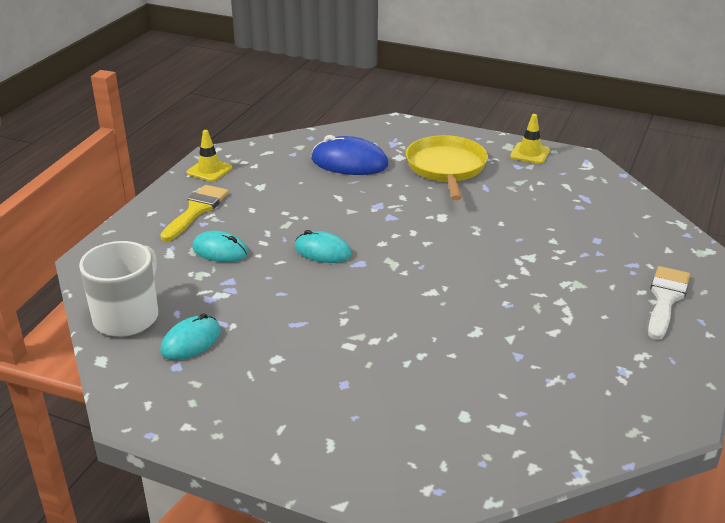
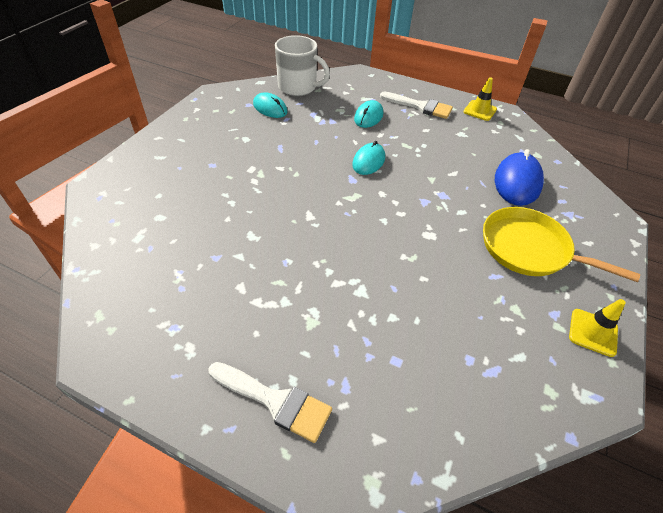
camera: 90 degrees right, 15 degrees up
yellow brush [160,185,229,241] -> white brush [380,91,453,119]
yellow pan [406,135,488,200] -> yellow pan turned 150 degrees counterclockwise [483,207,640,282]

